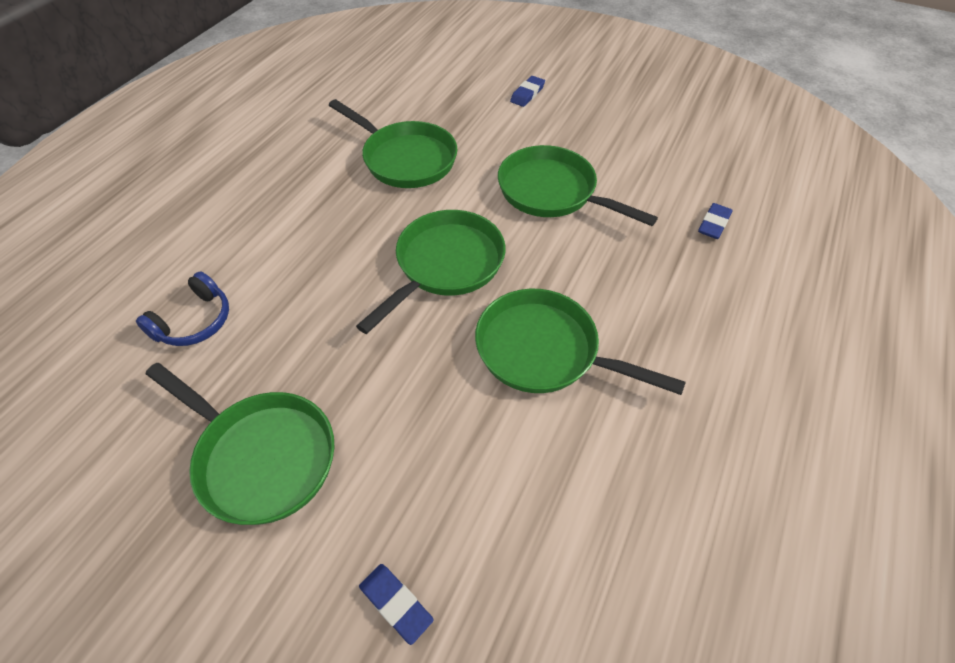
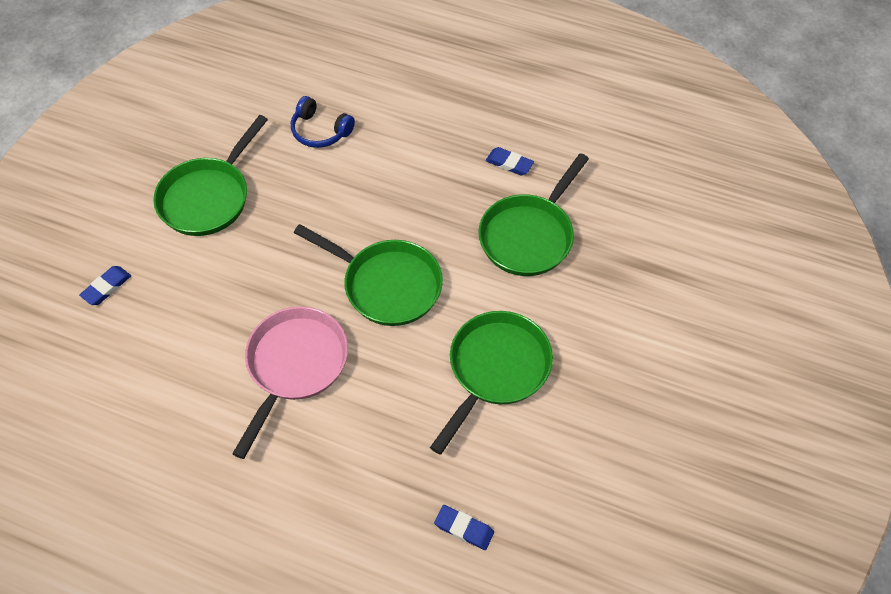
camera: 85 degrees right, 5 degrees up
green pan [475,289,686,395] -> pink pan [232,306,348,459]
blue eraser [510,76,545,107] -> blue eraser moved to [486,147,534,175]

